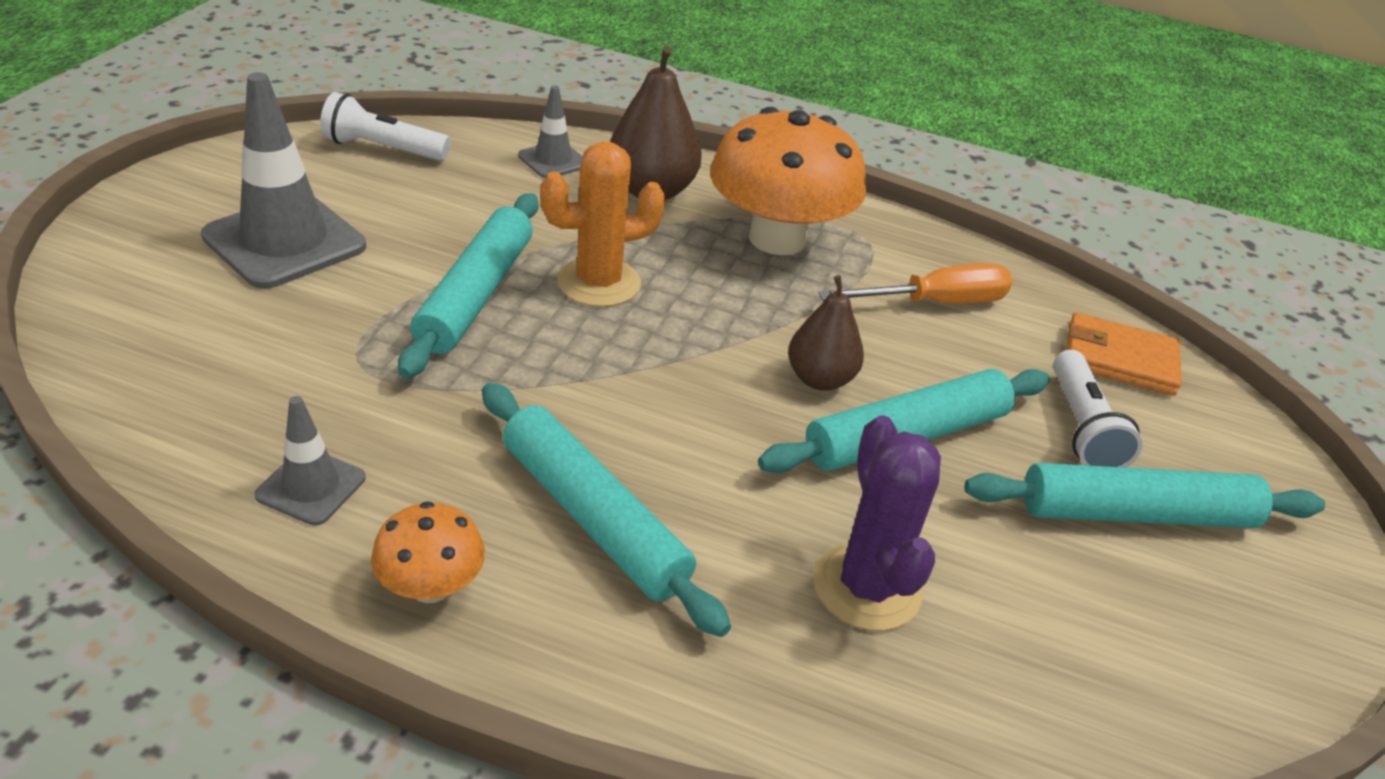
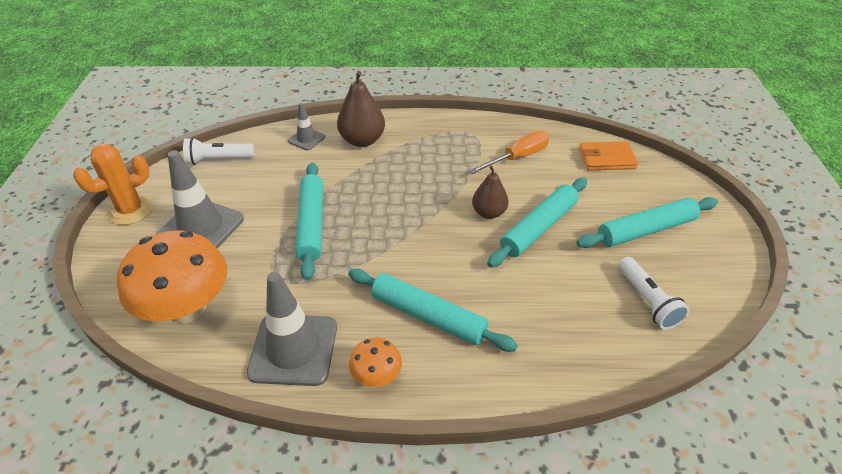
camera: 15 degrees left, 5 degrees up
grey traffic cone [254,396,366,526] -> grey traffic cone [246,272,337,386], size x1.93
orange cactus [540,141,665,307] -> orange cactus moved to [73,144,153,225]
orange mushroom [710,107,866,255] -> orange mushroom moved to [117,230,227,323]
purple cactus [813,415,941,631] -> none
white flashlight [1053,350,1142,467] -> white flashlight moved to [618,257,689,330]

